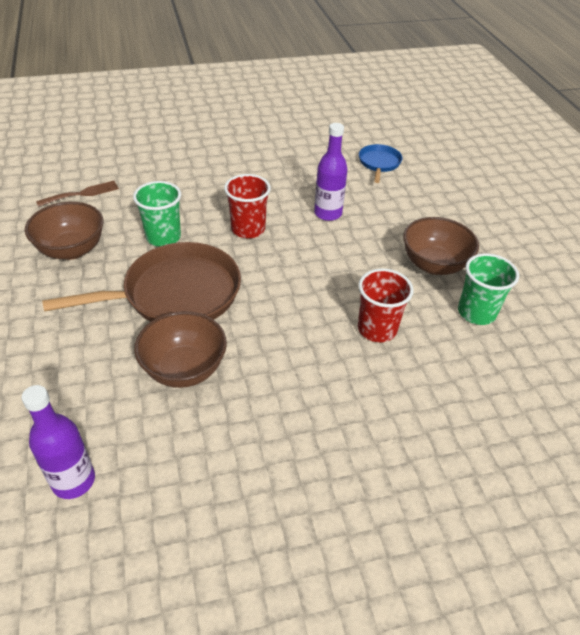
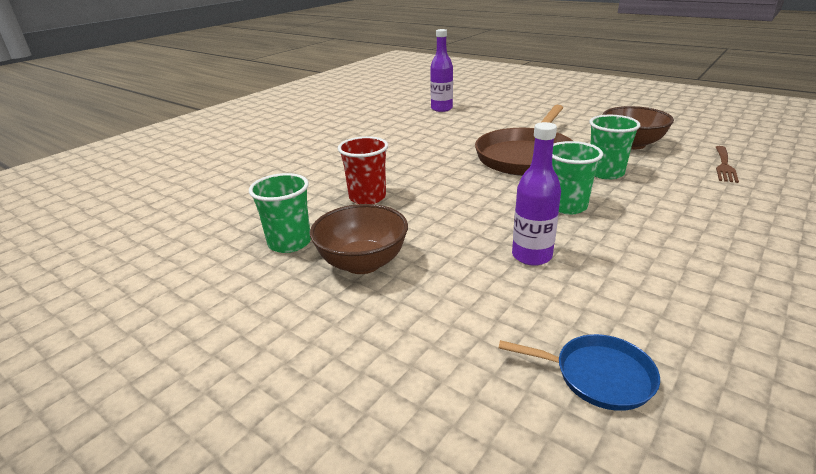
camera: 145 degrees right, 15 degrees down
brown bowl [134,311,227,388] -> none
red cup [224,174,271,238] -> green cup [552,141,603,215]
blue pan [359,144,402,183] -> blue pan turned 45 degrees counterclockwise [499,334,660,411]

